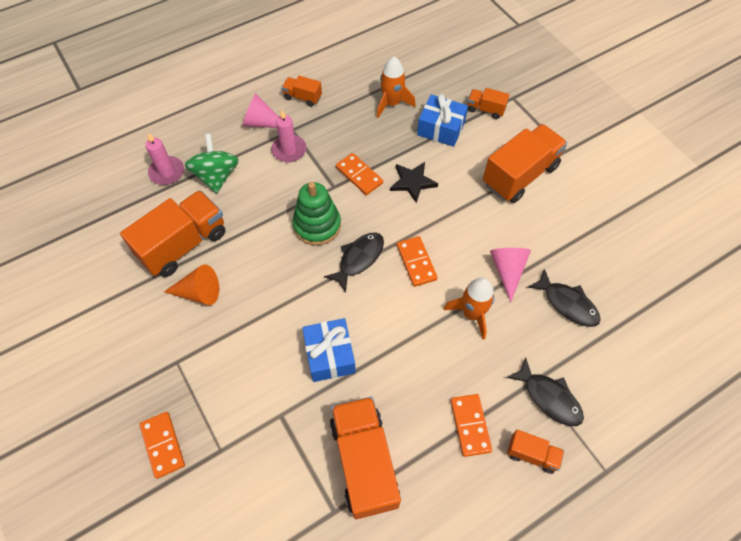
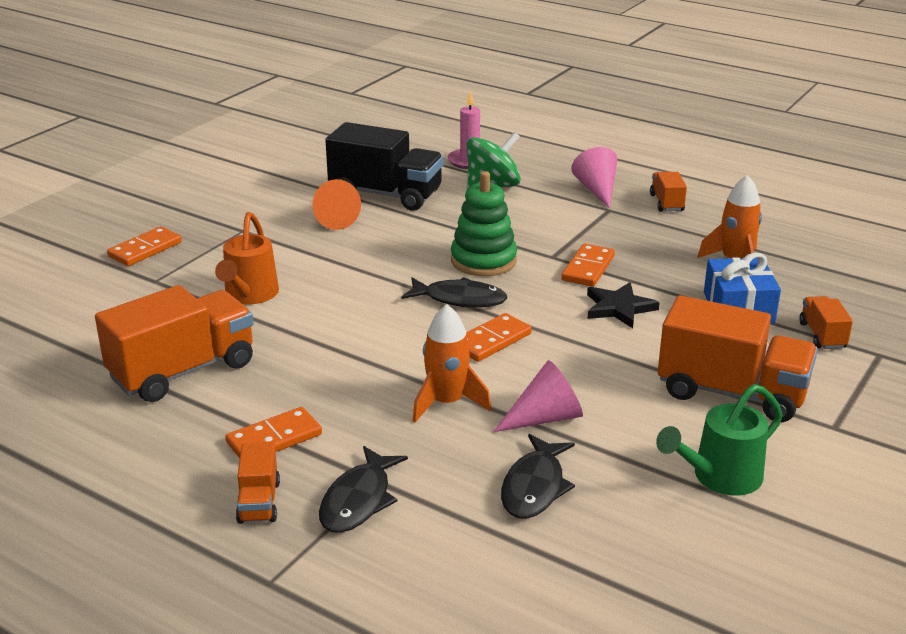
camera: 65 degrees right, 30 degrees down
orange truck [120,190,225,277] -> black truck [325,122,443,211]
pink candle [271,110,306,162] -> none
blue gift [302,318,356,382] -> none
none -> orange watering can [215,212,279,304]
none -> green watering can [656,384,783,495]

